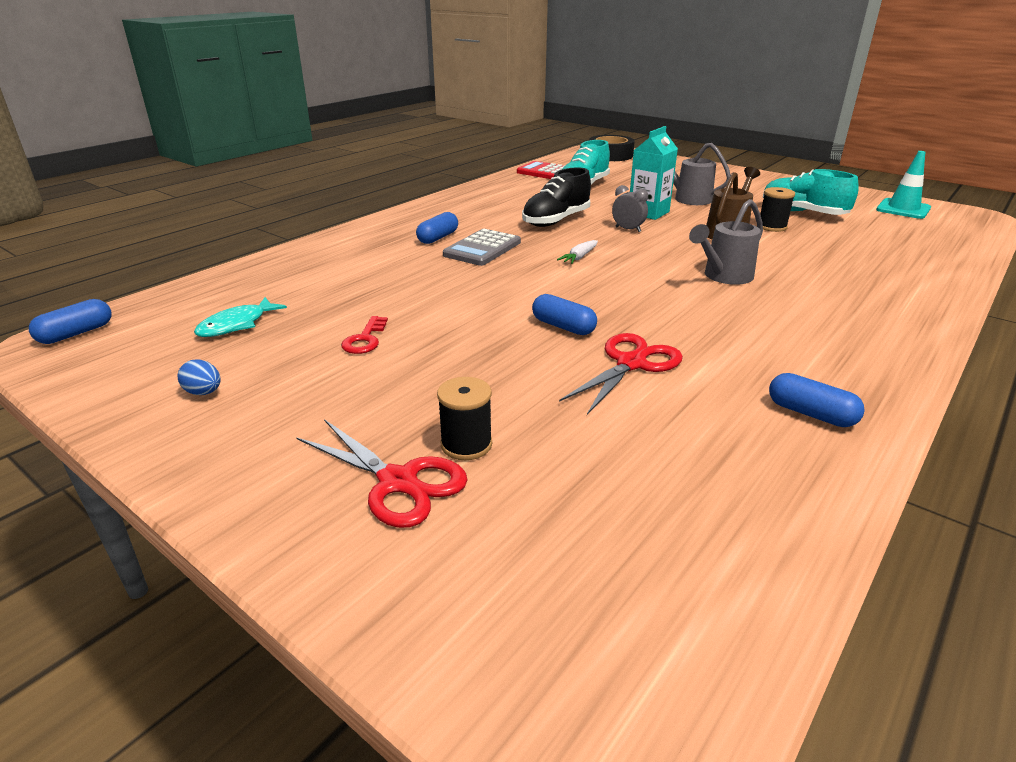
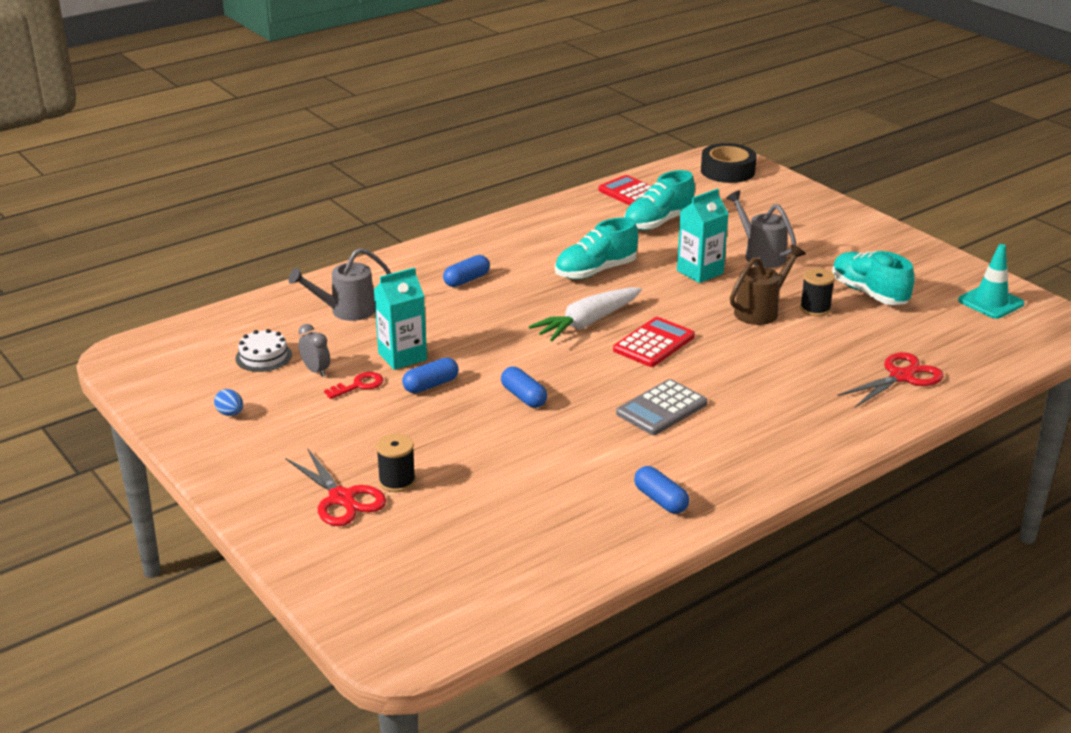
camera: 15 degrees right, 0 degrees up
blue capsule [29,299,111,344] -> blue capsule moved to [402,358,459,393]
turquoise fish [194,297,287,337] -> white cake [235,329,292,372]
red key [341,316,388,354] -> red key turned 150 degrees counterclockwise [324,372,383,399]
grey calculator [443,229,521,266] -> grey calculator moved to [616,379,707,435]
black shoe [522,167,591,227] -> turquoise shoe [555,217,638,279]
white carrot [557,240,598,264] -> white carrot [528,287,642,341], size x2.10
red scissors [559,333,683,415] -> red scissors moved to [837,352,944,407]
grey clock [612,185,648,232] -> grey clock moved to [298,324,330,377]
grey watering can [689,199,763,285] -> grey watering can moved to [289,248,391,321]
none -> turquoise carton [374,267,427,370]
none -> red calculator [613,317,695,367]

